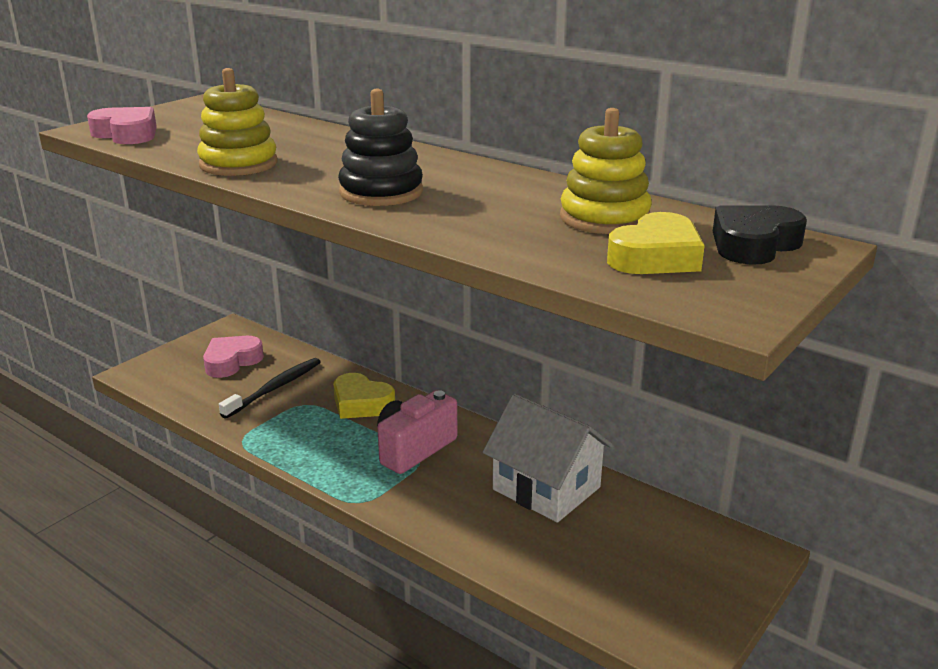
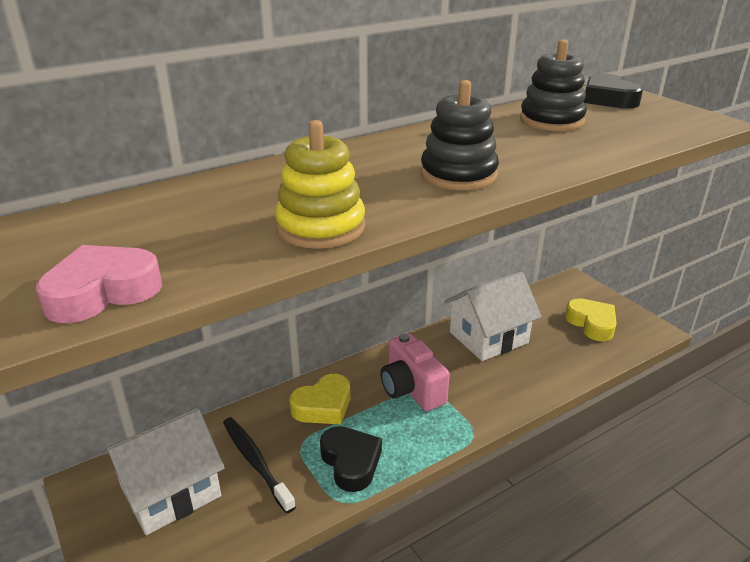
camera: 70 degrees left, 5 degrees up
pink heart [203,336,264,378] -> white house [103,408,225,535]
yellow stacking toy [560,108,652,234] -> black stacking toy [520,40,587,131]
yellow heart [607,212,705,274] -> yellow heart moved to [565,298,617,341]
none -> black heart [320,426,382,492]

